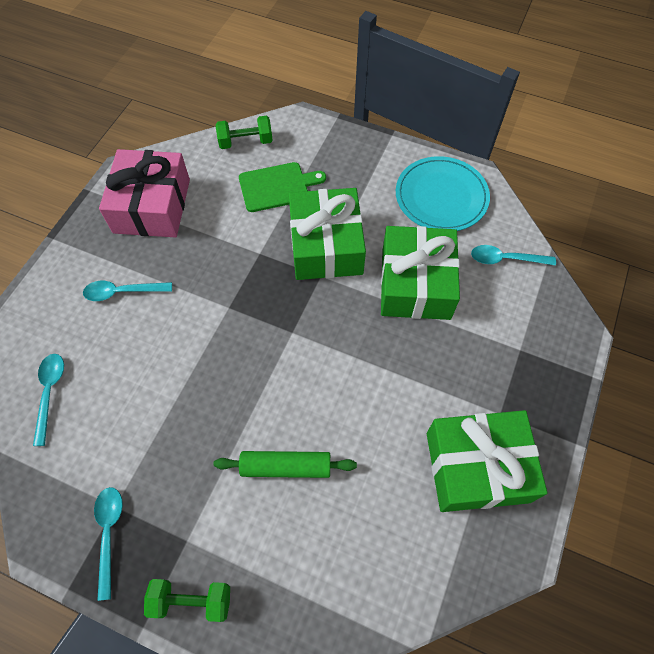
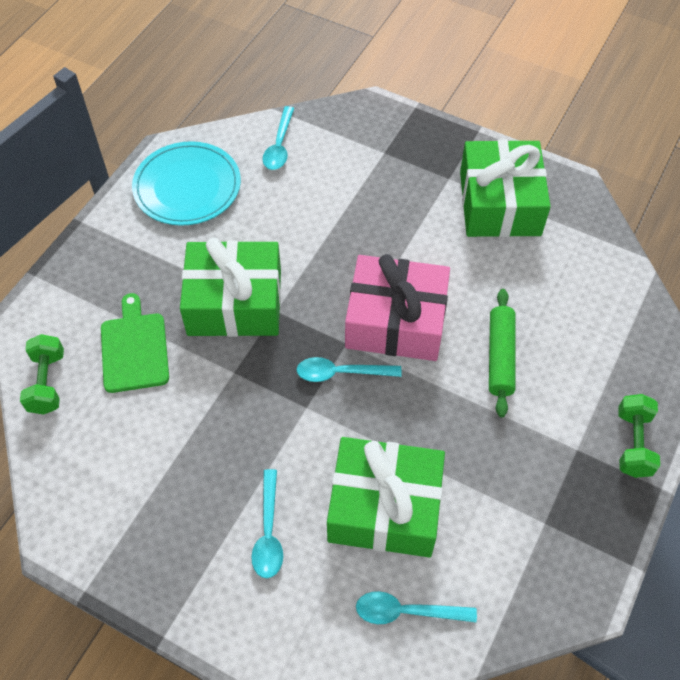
camera: 85 degrees left, 5 degrees down
turquoise spoon [94,487,123,601] -> turquoise spoon moved to [297,357,402,382]
pink gift [99,149,190,237] -> pink gift moved to [345,254,450,361]
green gift [381,226,460,320] -> green gift moved to [327,437,445,557]

